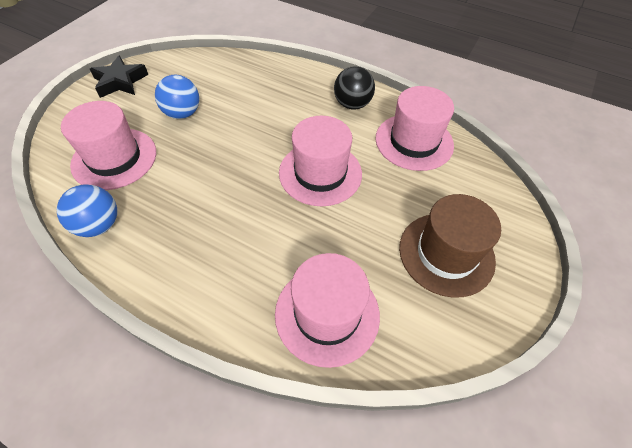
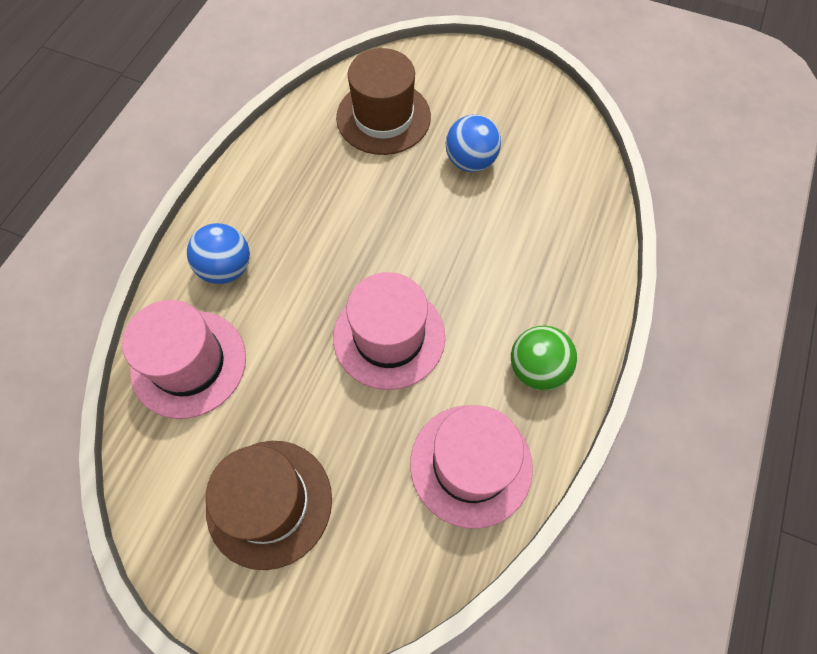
camera: 85 degrees right, 10 degrees up
blue ball [57,184,117,237] -> blue ball moved to [187,223,250,284]
pink hat [61,101,156,190] -> brown hat [336,48,431,155]
black star [90,55,149,98] -> none
black ball [334,66,375,109] -> green ball [511,325,577,391]

